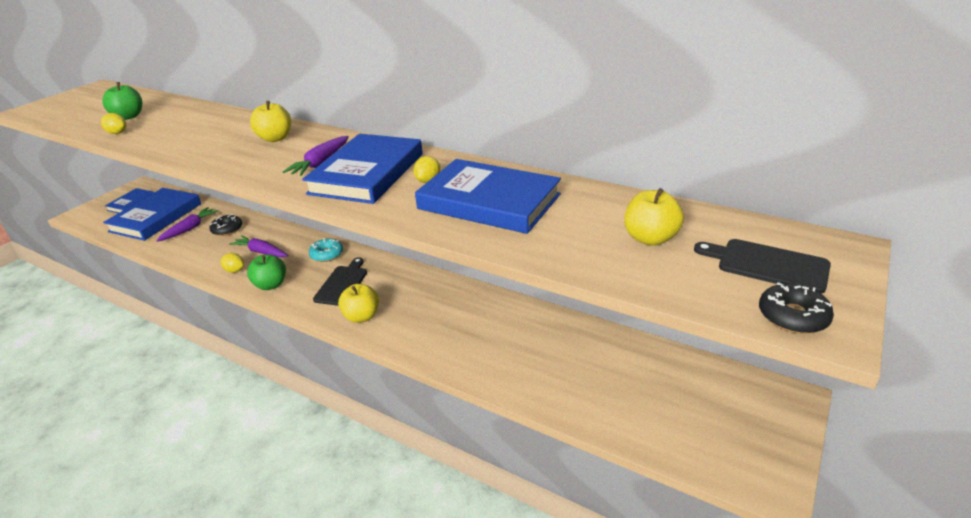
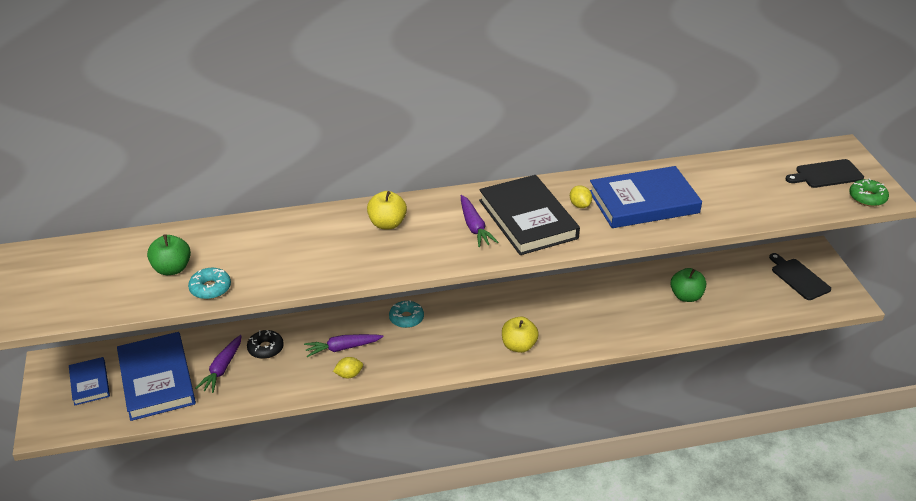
camera: 45 degrees left, 5 degrees up
yellow lemon [101,113,127,134] -> turquoise donut [188,268,231,299]
purple carrot [156,207,218,242] -> purple carrot turned 150 degrees counterclockwise [195,335,242,393]
green apple [247,254,286,290] -> green apple moved to [671,268,706,302]
blue book [302,134,423,204] -> black book [479,175,580,255]
black cutting board [313,257,367,306] -> black cutting board moved to [769,253,831,300]
yellow apple [624,188,684,246] -> none
black donut [759,282,834,334] -> green donut [849,178,889,206]

